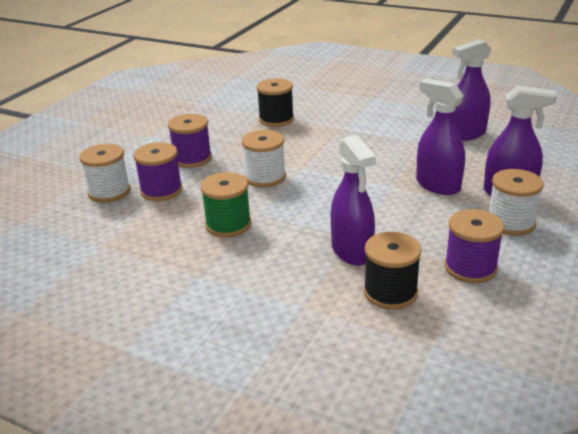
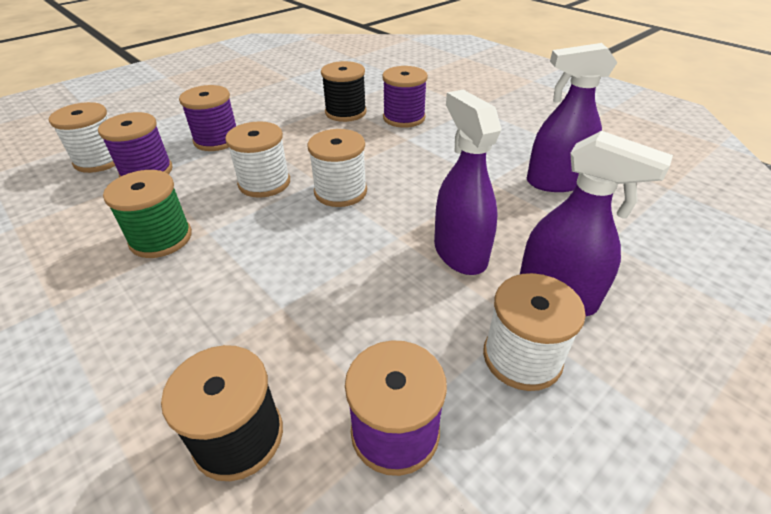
camera: 20 degrees right, 10 degrees up
purple spray bottle [331,135,376,266] -> none
none -> white spool [307,129,367,207]
none -> purple spool [382,66,428,128]

